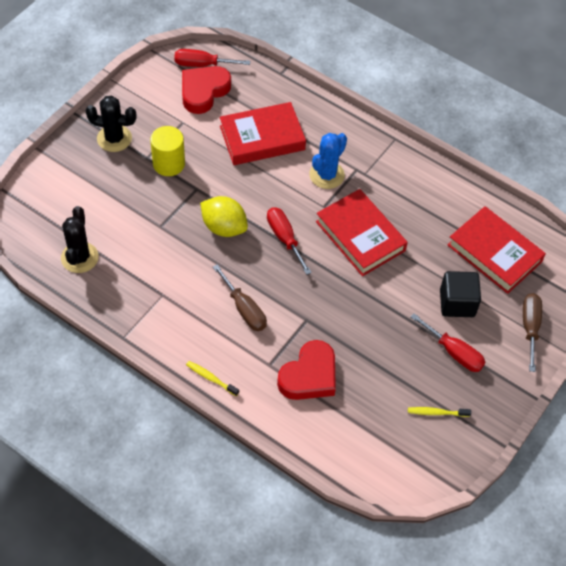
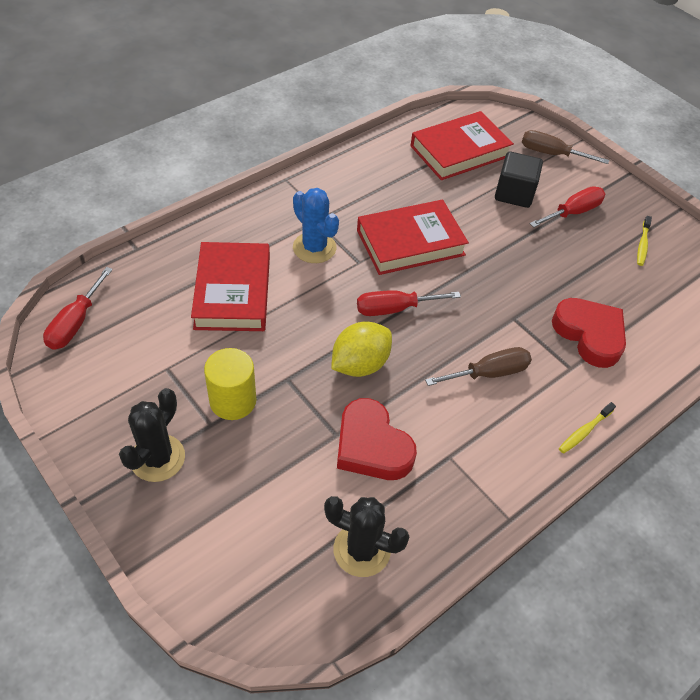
camera: 75 degrees left, 5 degrees down
red heart [182,66,231,114] -> red heart moved to [337,398,417,480]

